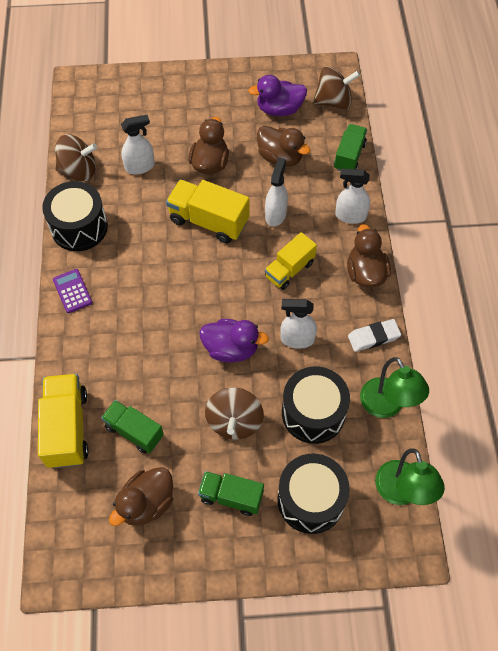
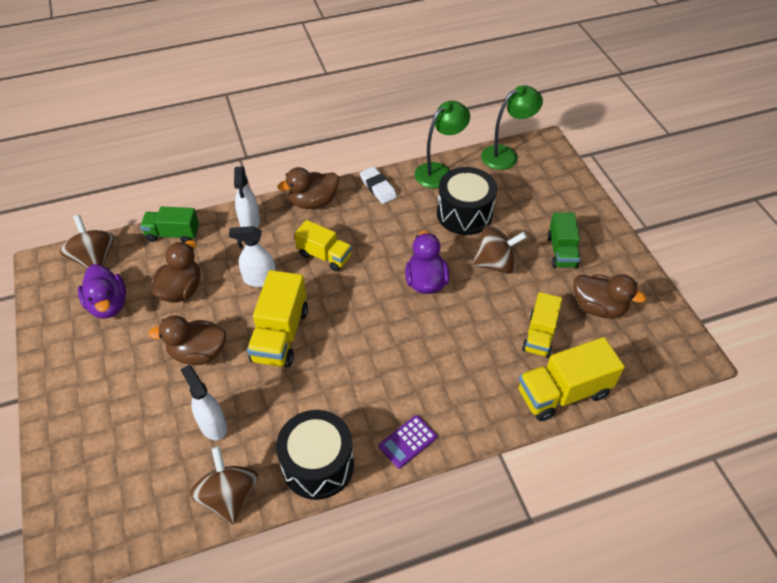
camera: 105 degrees left, 10 degrees down
green truck [101,400,164,454] -> yellow truck [522,292,562,357]
black drum [278,454,350,534] -> none
white spray bottle [280,299,317,349] -> none

